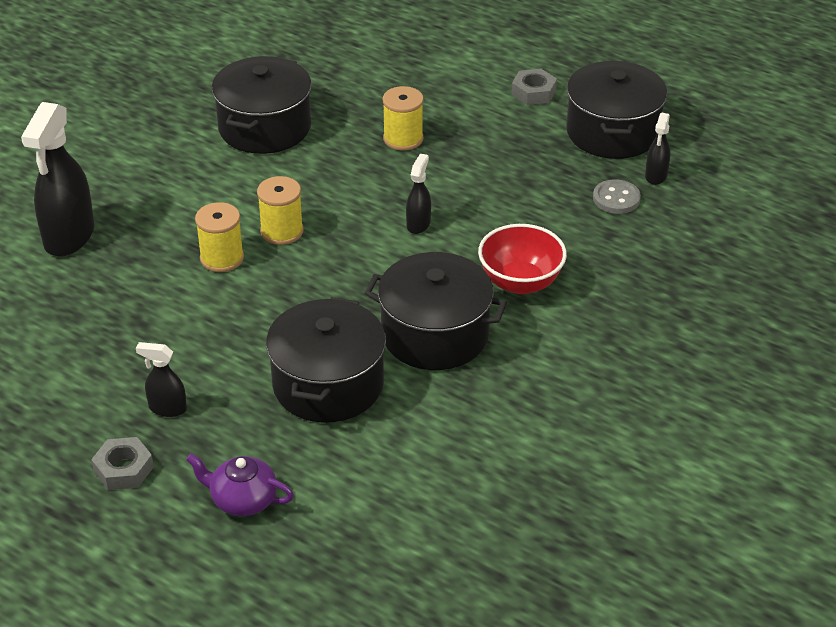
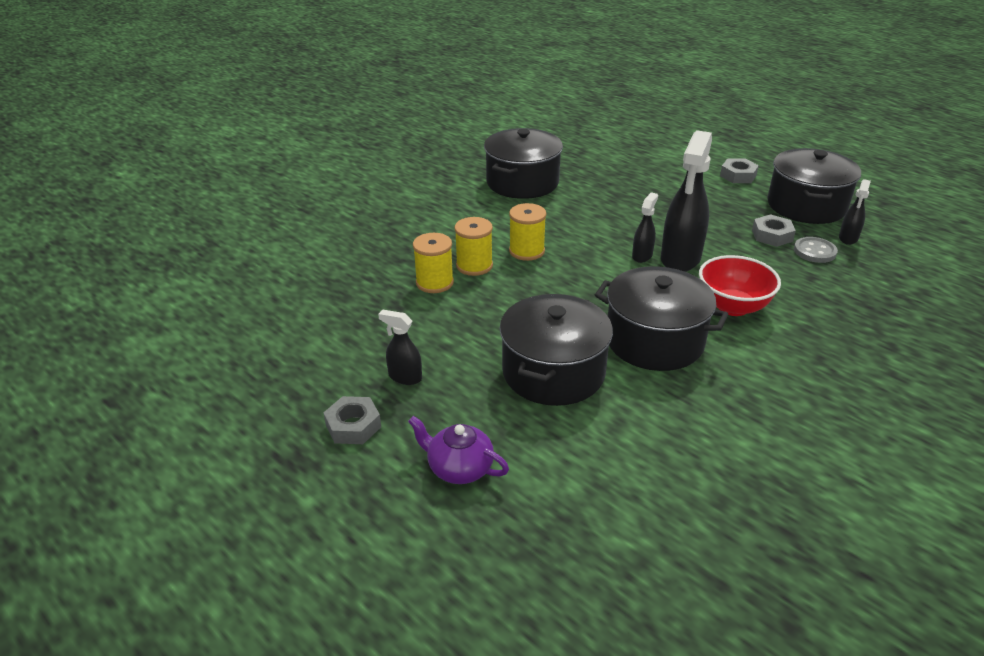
camera: 10 degrees right, 5 degrees down
black spray bottle [21,102,94,257] -> black spray bottle moved to [661,130,712,272]
yellow spool [383,86,424,151] -> yellow spool moved to [413,233,454,293]
none -> grey nut [752,214,796,247]

